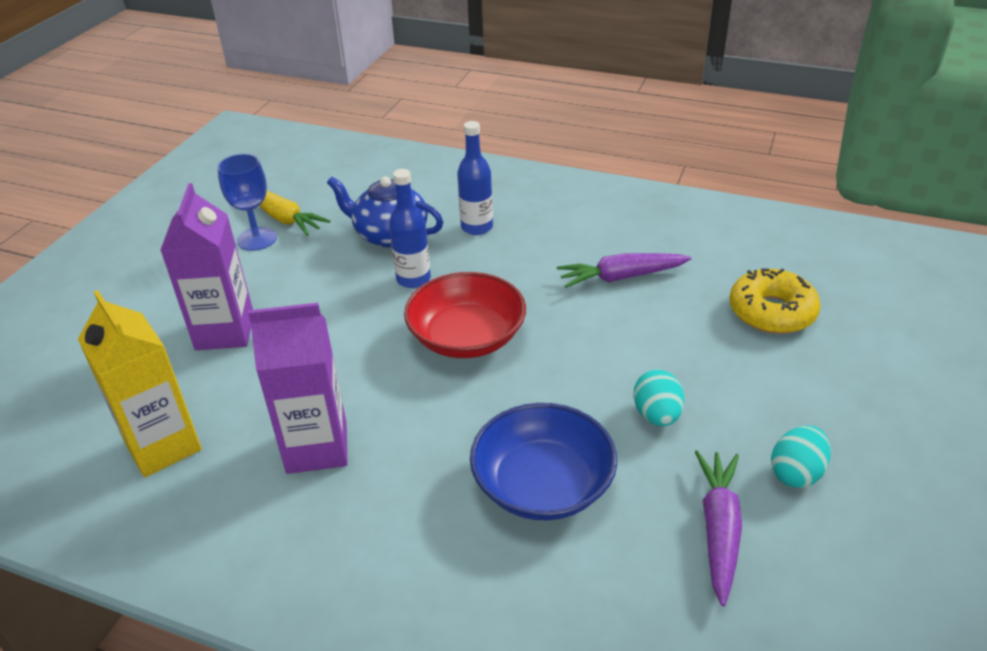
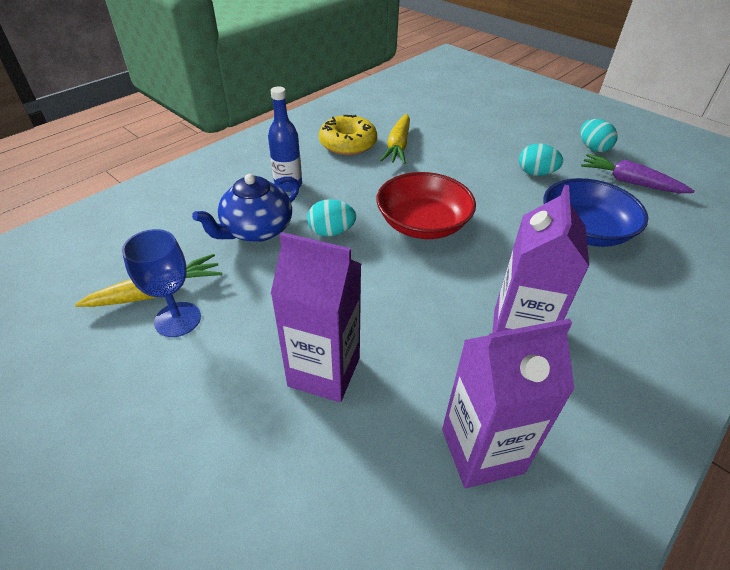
camera: 70 degrees left, 5 degrees up
yellow carton [78,290,202,477] -> purple carton [442,319,574,488]
blue bottle [389,169,431,288] -> turquoise egg [307,199,356,237]
purple carrot [557,253,692,288] -> yellow carrot [380,114,410,164]
yellow donut [729,268,821,334] -> yellow donut moved to [319,115,377,155]

